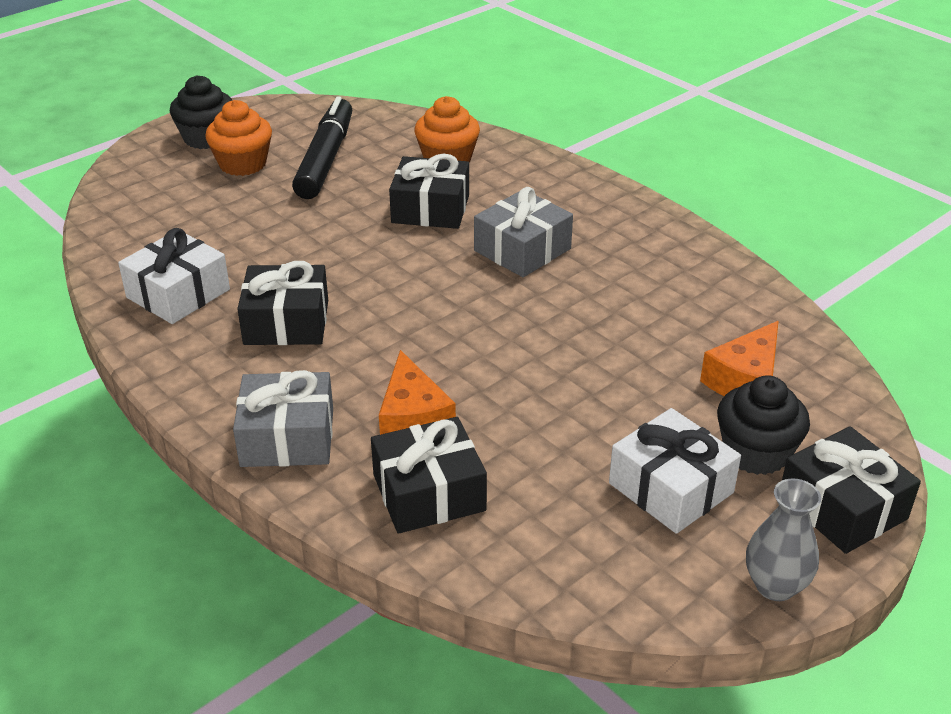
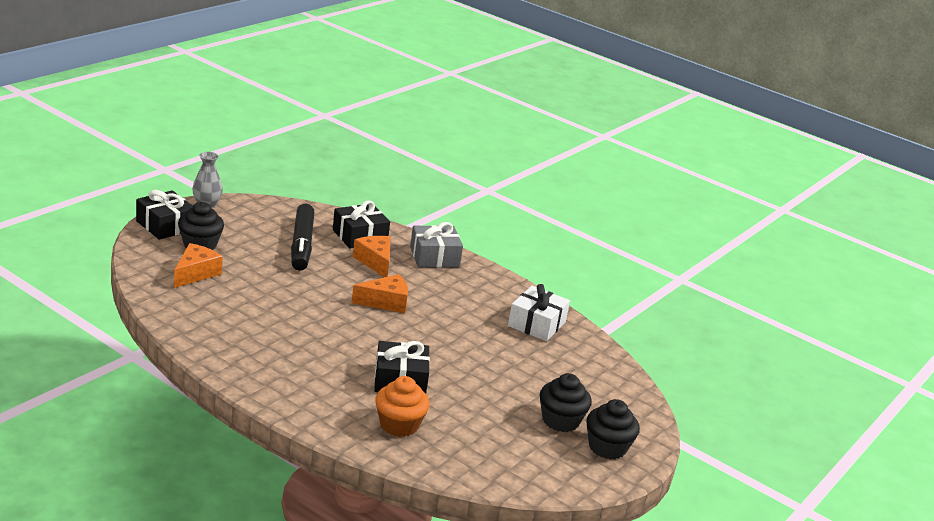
camera: 165 degrees right, 10 degrees down
orange cupcake [205,100,272,176] -> black cupcake [540,373,592,432]
black gift [237,261,328,345] -> none
black marker [292,97,352,199] -> black marker moved to [291,204,314,271]
grey gift [474,187,573,277] -> none
white gift [609,408,741,534] -> none
none -> orange cheese [351,274,408,313]

